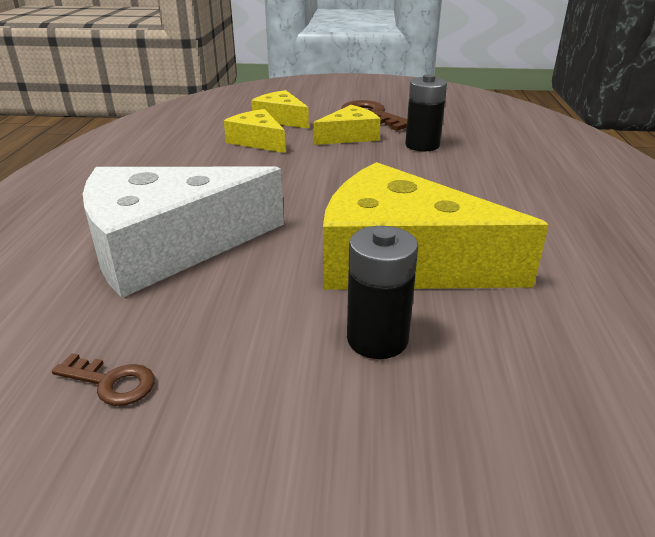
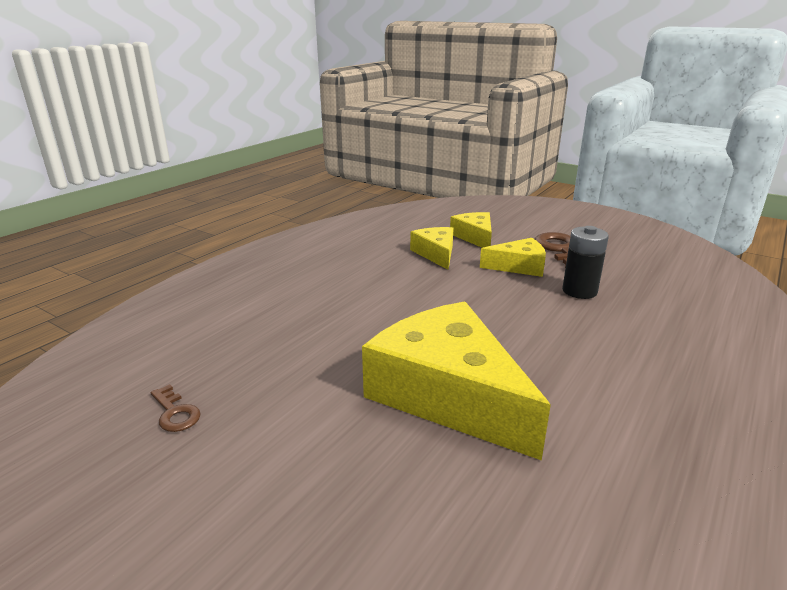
camera: 30 degrees right, 5 degrees down
white cheese [83,166,284,298] -> none
black battery [347,226,418,359] -> none

